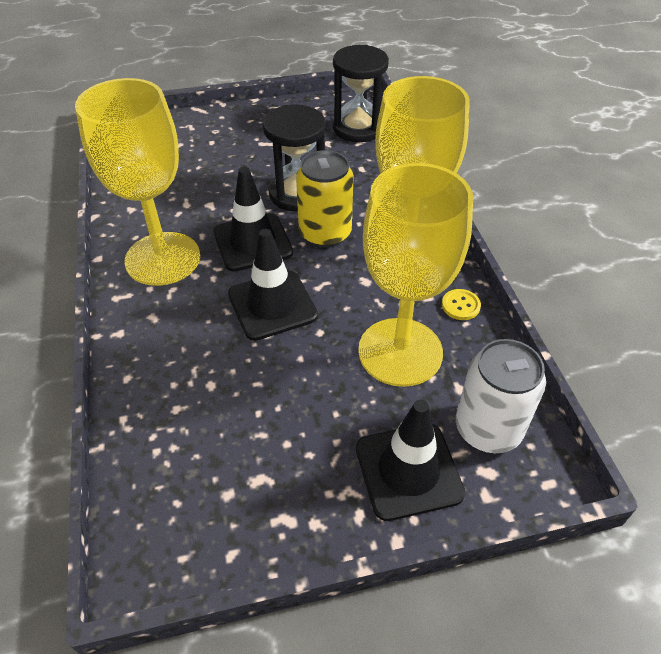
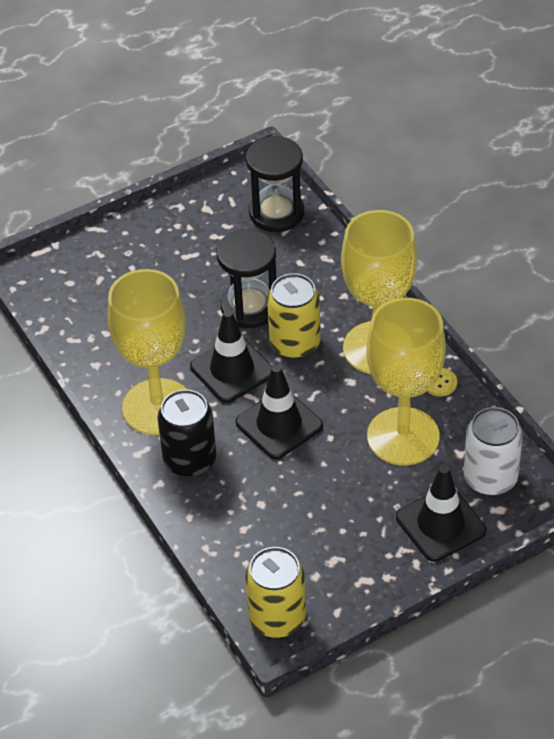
camera: 15 degrees left, 0 degrees up
none -> black can [157,389,216,477]
none -> yellow can [245,547,306,638]

